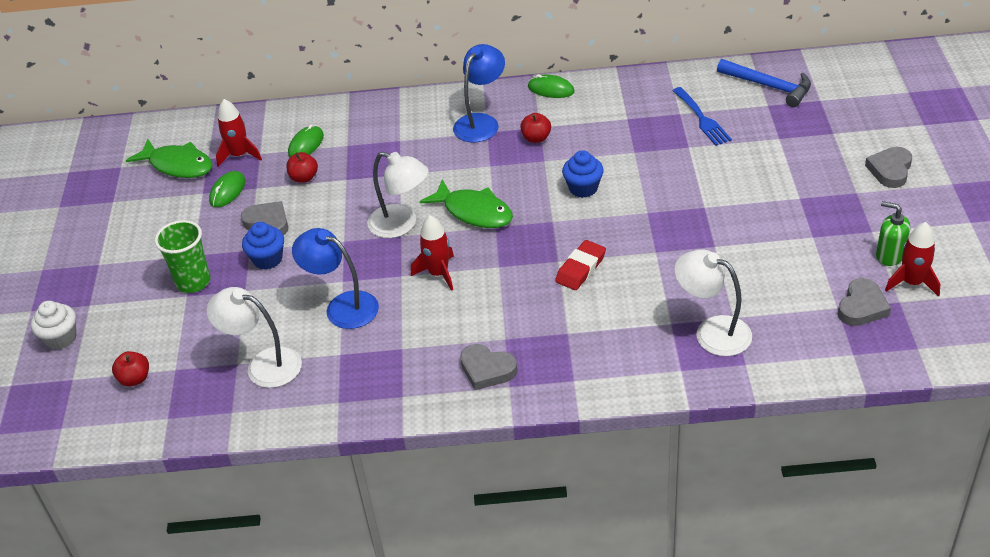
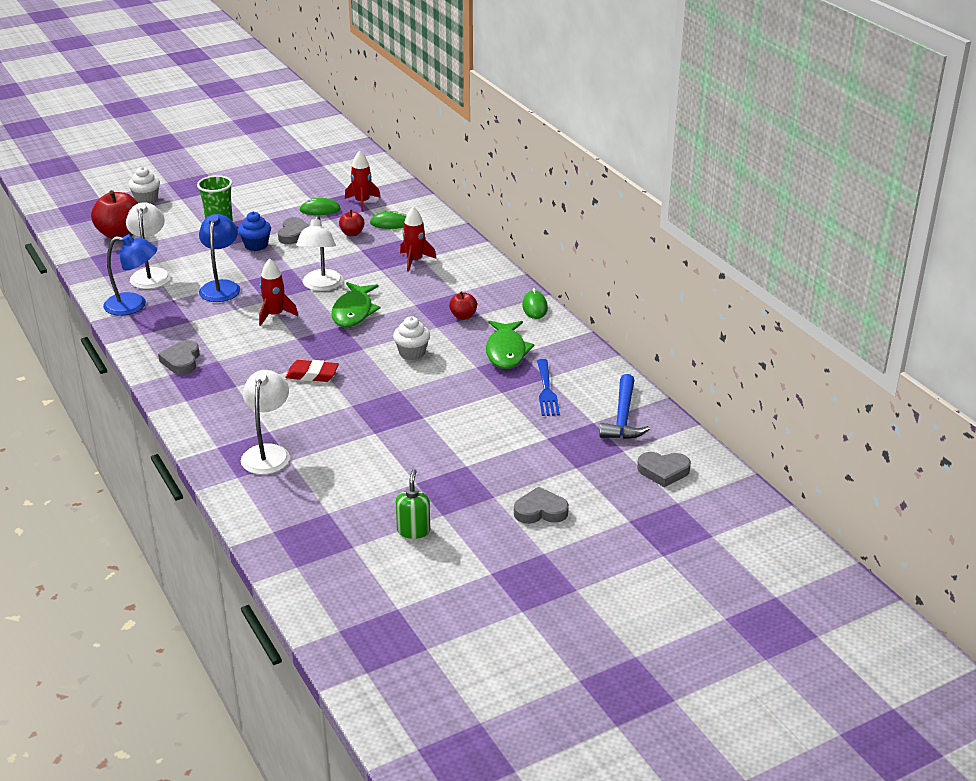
camera: 60 degrees right, 10 degrees down
red apple [112,351,149,386] -> red apple [91,190,138,239], size x1.93
green fish [126,139,213,178] -> green fish moved to [486,321,535,369]
blue lamp [453,44,505,143] -> blue lamp moved to [103,234,157,316]
blue cupcake [562,150,604,198] -> white cupcake [393,316,430,360]
blue fork [672,87,732,146] -> blue fork turned 45 degrees counterclockwise [537,359,560,416]
grey heart [838,278,891,326] -> grey heart moved to [637,452,691,487]
red rocket [885,222,940,297] -> red rocket moved to [400,207,436,272]

